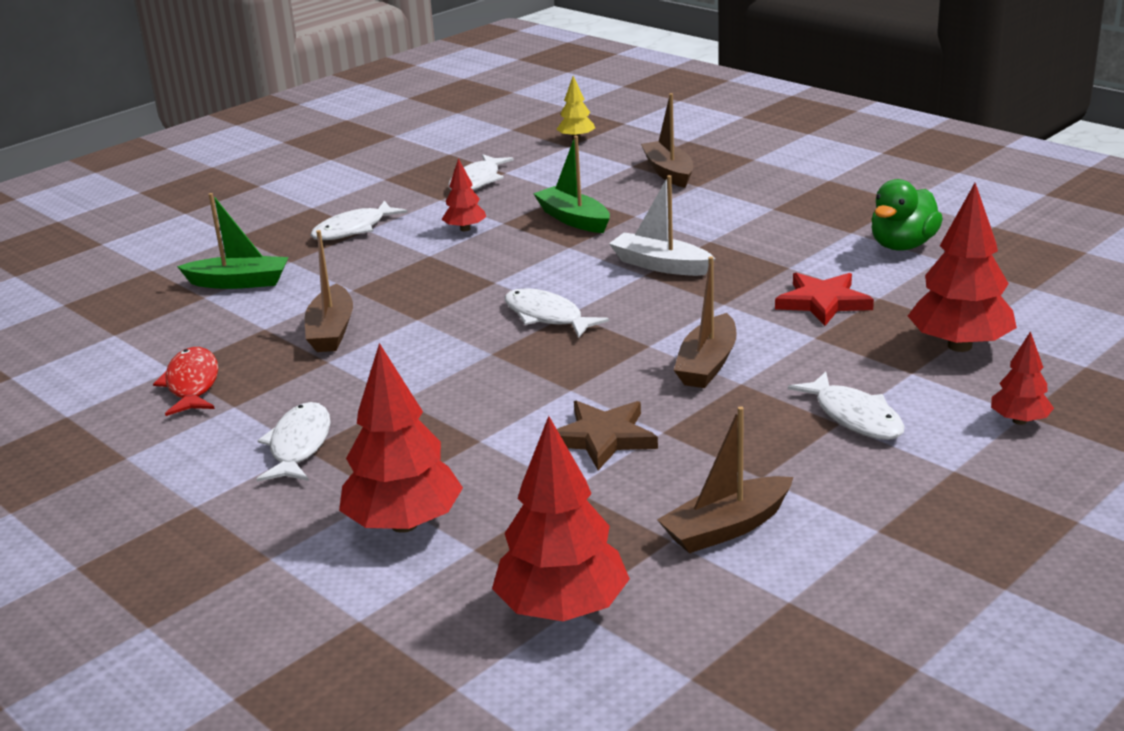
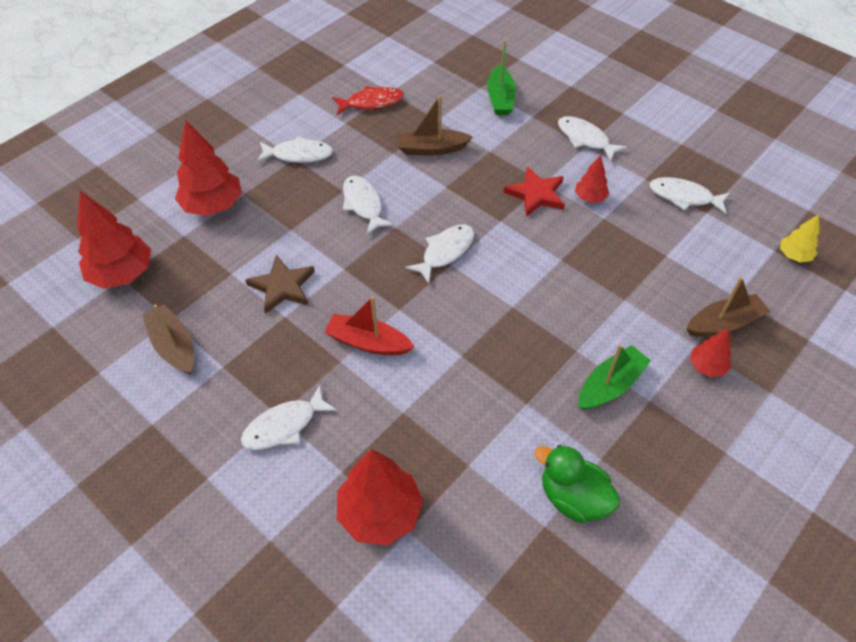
camera: 85 degrees right, 25 degrees up
green boat [533,136,610,233] -> green boat moved to [579,344,651,410]
white boat [609,175,715,276] -> none
brown boat [674,256,737,388] -> red boat [324,296,415,355]
red star [775,273,874,326] -> red star moved to [503,167,565,217]
red tree [991,331,1054,425] -> red tree moved to [690,329,731,377]
none -> white fish [343,176,394,235]

